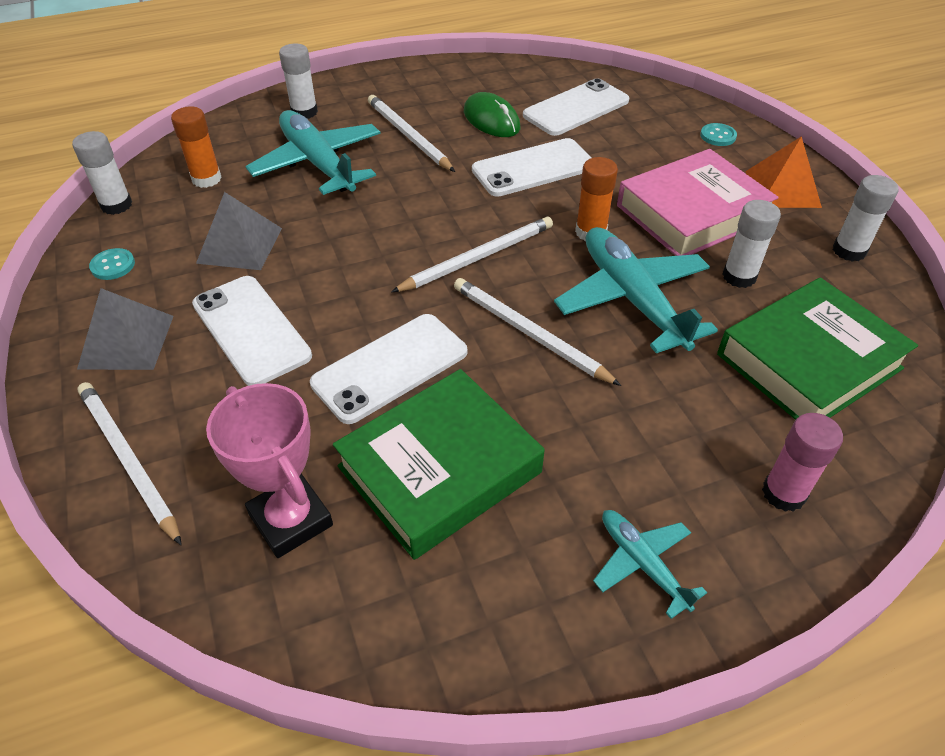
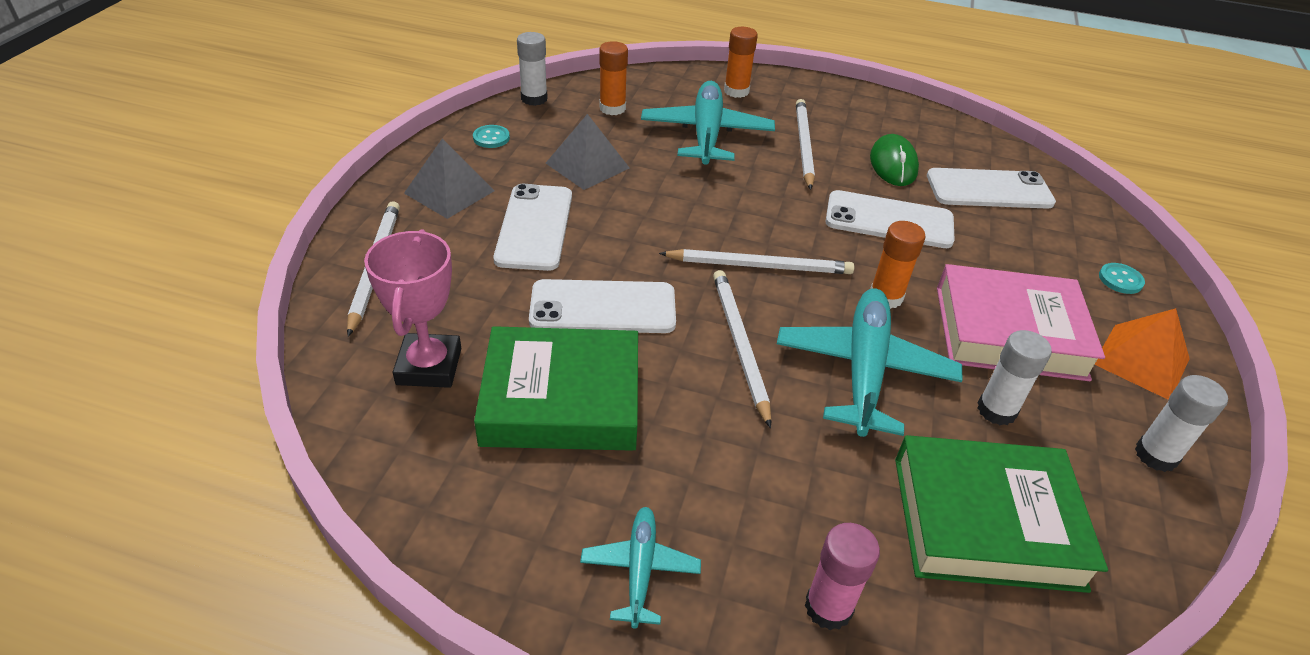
camera: 35 degrees right, 5 degrees down
white glue stick [279,43,318,119] -> orange glue stick [724,27,758,98]

